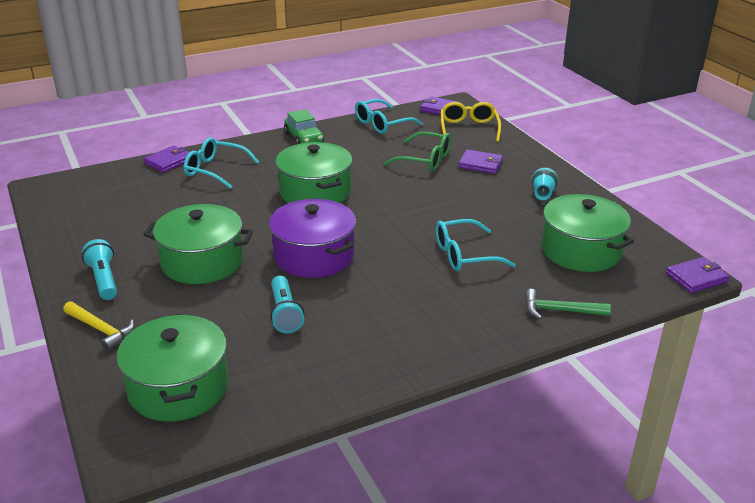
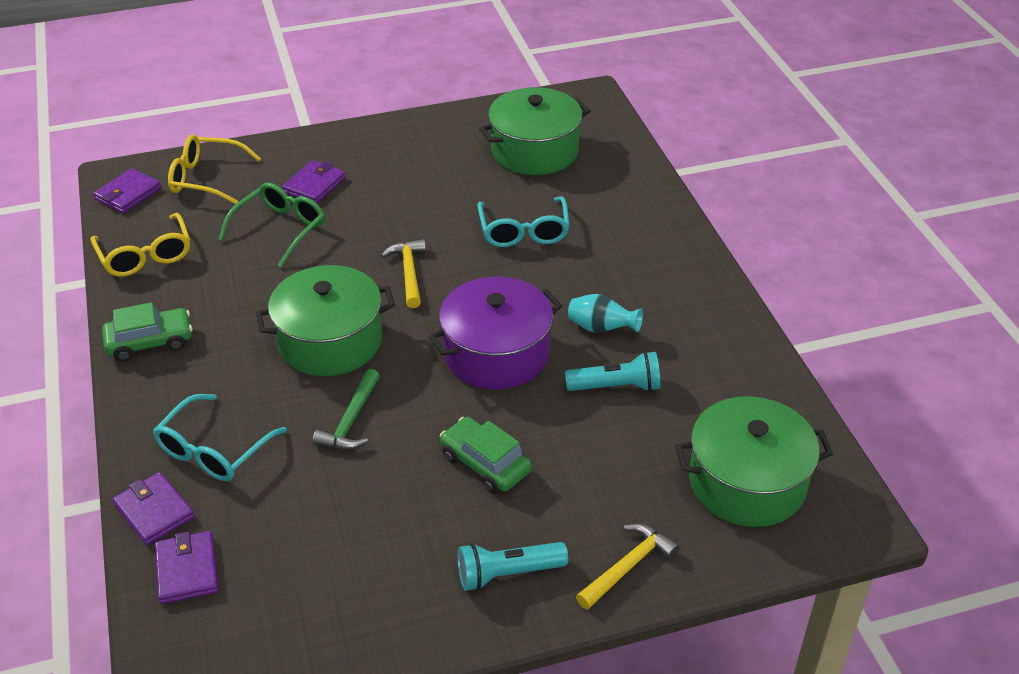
camera: 80 degrees left, 10 degrees up
green pot [144,204,253,284] -> green car [440,417,532,494]
turquoise glasses [355,99,423,134] -> yellow glasses [91,213,190,277]
green hammer [525,289,611,319] -> green hammer moved to [313,369,380,450]
turquoise vase [531,168,558,200] -> turquoise vase moved to [568,294,643,332]
purple wallet [666,257,729,293] -> purple wallet moved to [155,531,219,604]
none -> yellow hammer [381,239,426,308]

